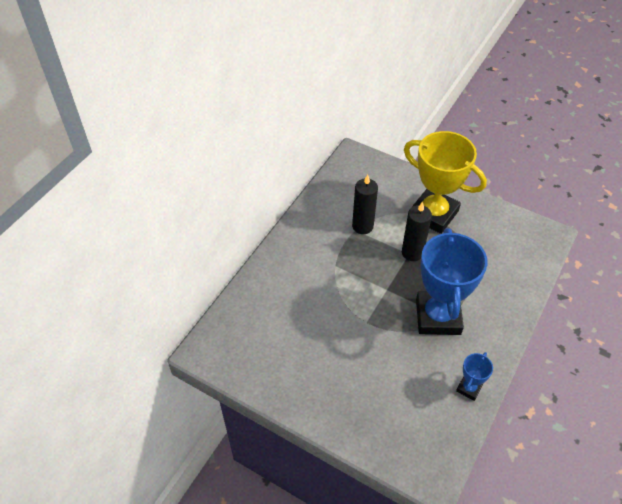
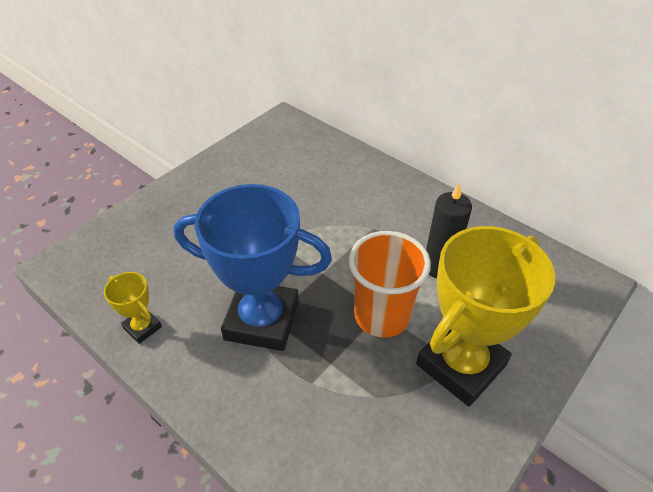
camera: 100 degrees right, 5 degrees down
black candle [402,202,432,261] -> orange cup [349,231,431,338]
blue trophy [456,352,493,401] -> yellow trophy [104,272,162,344]

